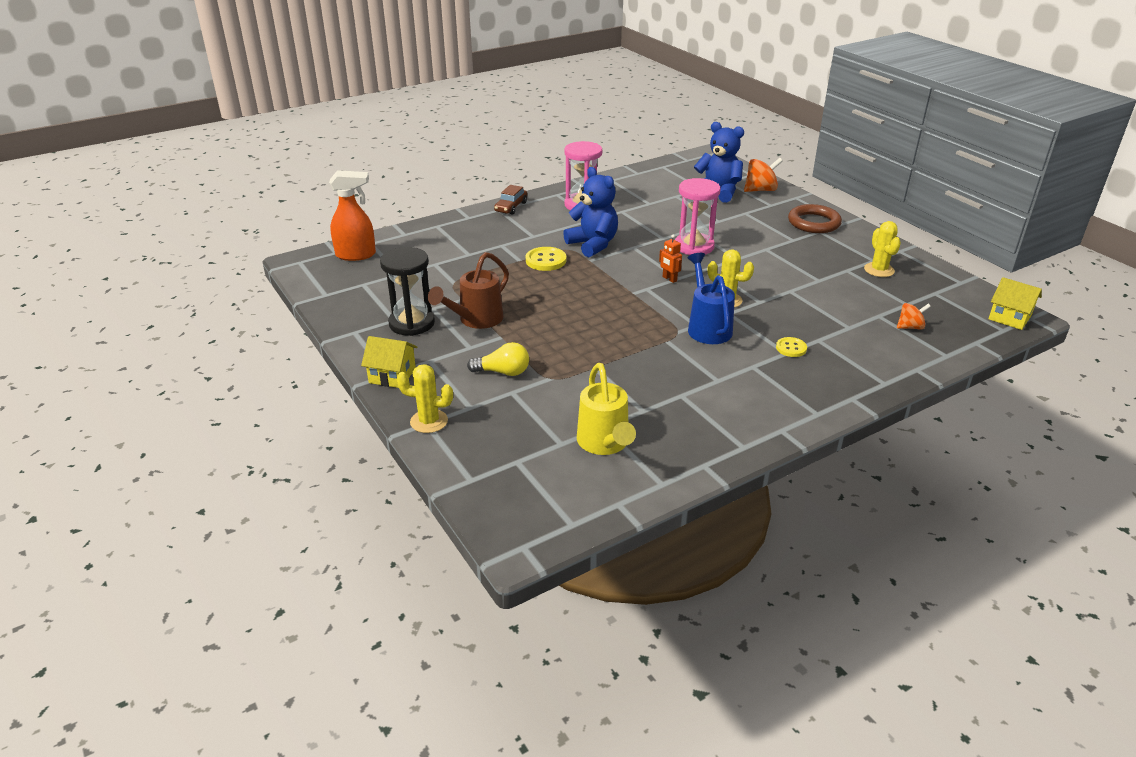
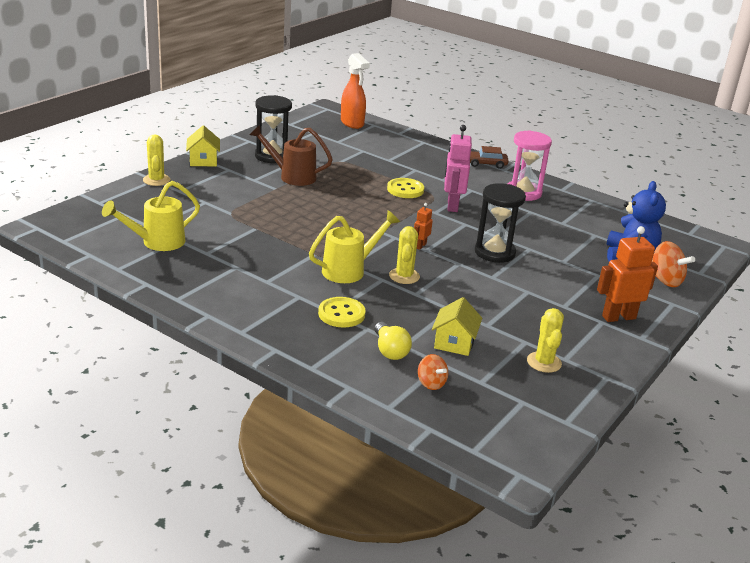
camera: 65 degrees right, 5 degrees down
yellow light bulb [467,342,529,376] -> yellow light bulb moved to [374,322,412,360]
blue teddy bear [563,167,618,257] -> pink robot [444,125,472,212]
pink hourglass [675,178,721,255] -> black hourglass [475,183,526,263]
blue watering can [687,253,735,344] -> yellow watering can [309,210,400,283]
yellow button [776,337,807,357] -> yellow button [318,297,366,328], size x1.57
brown ring [788,204,842,233] -> orange robot [597,226,658,322]
yellow cactus [864,221,901,277] -> yellow cactus turned 60 degrees counterclockwise [527,308,564,373]
yellow house [989,277,1042,330] -> yellow house moved to [432,297,482,356]

